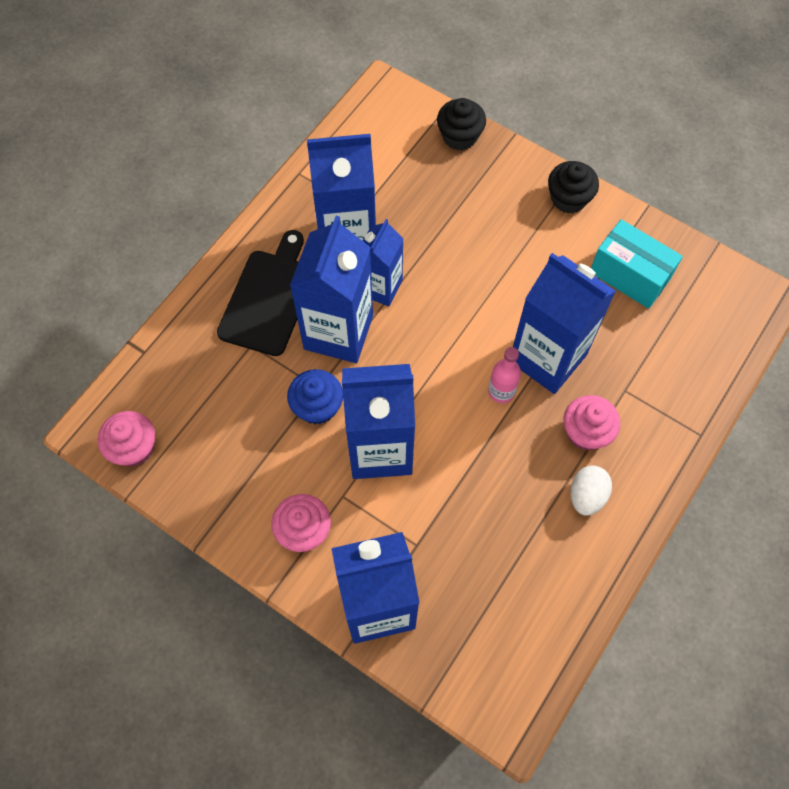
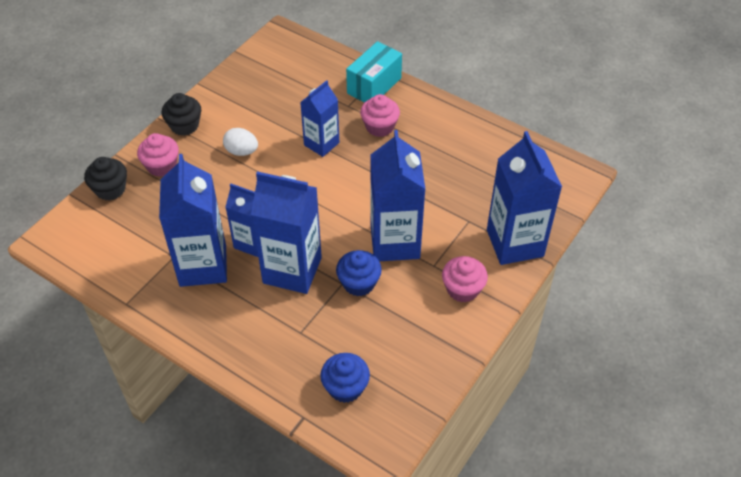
camera: 90 degrees left, 15 degrees down
pink cupcake [98,411,155,467] -> pink cupcake moved to [137,133,179,177]
black cutting board [217,230,304,356] -> none
pink bottle [488,347,521,403] -> none
blue carton [513,253,616,394] -> blue carton [300,80,339,157], size x0.61
white egg [570,465,612,516] -> white egg moved to [223,128,258,156]
turquoise box [591,219,683,309] -> turquoise box moved to [346,41,402,103]
none -> blue cupcake [320,353,370,403]

